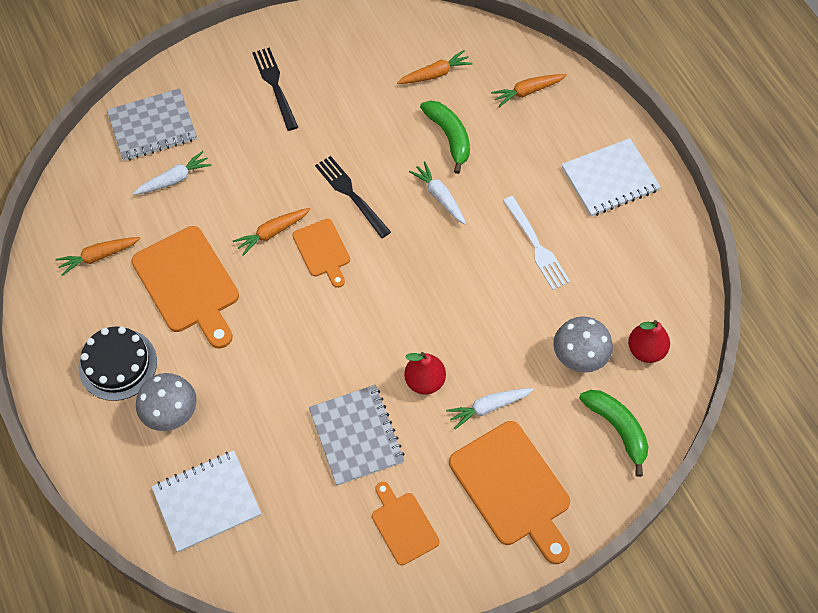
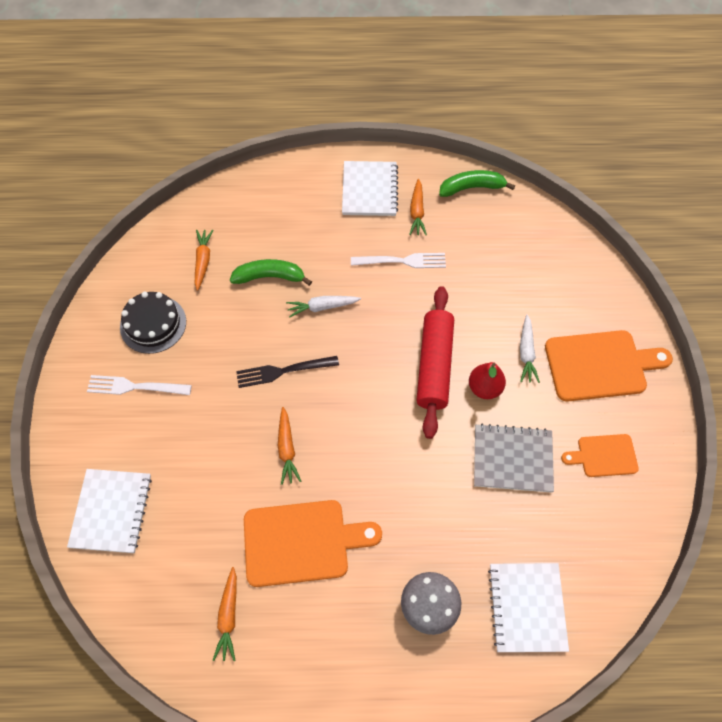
camera: 65 degrees left, 0 degrees up
black cake [78,327,157,401] -> black cake moved to [120,292,186,354]
grey notebook [107,88,197,161] -> white notebook [67,469,152,553]
white carrot [133,151,212,195] -> none
black fork [252,47,298,131] -> white fork [87,375,192,395]
orange cutting board [293,219,350,288] -> none
orange carrot [491,74,567,107] -> orange carrot moved to [409,179,427,235]
grey mushroom [553,316,613,373] -> none
green banana [579,390,649,477] -> green banana moved to [439,170,515,197]
red pear [628,320,670,363] -> none
none -> red rolling pin [416,286,454,439]

